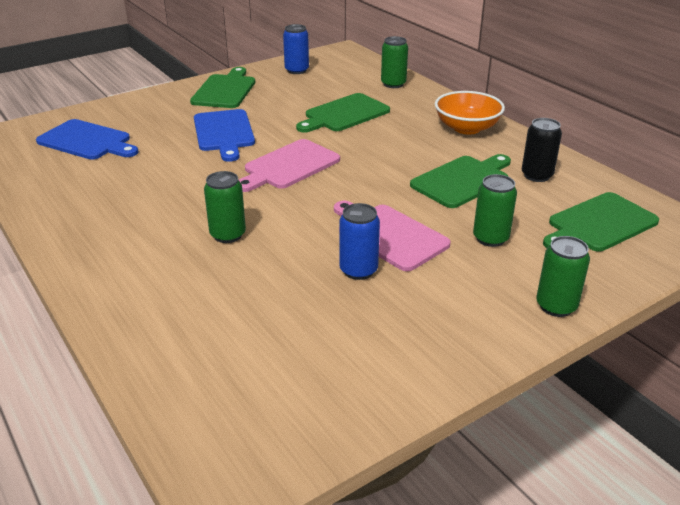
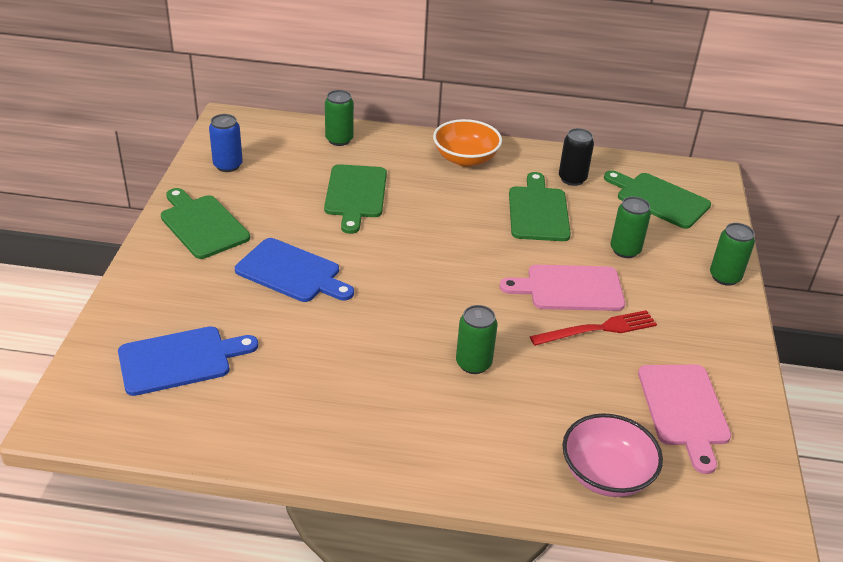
camera: 50 degrees left, 5 degrees up
pink cutting board [239,139,340,192] -> pink cutting board moved to [638,365,731,474]
blue can [339,203,380,280] -> red fork [530,310,657,346]
green cutting board [543,192,659,251] -> green cutting board turned 120 degrees clockwise [604,170,711,229]
none -> pink bowl [563,413,663,497]

